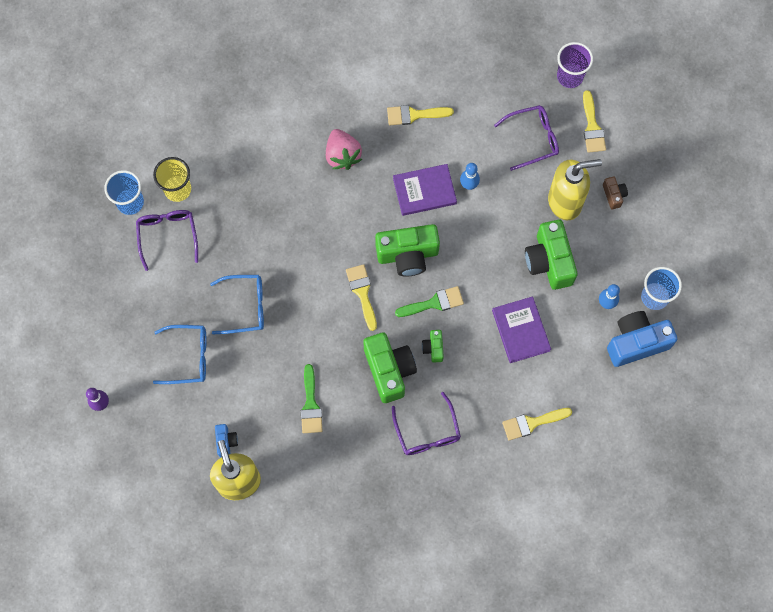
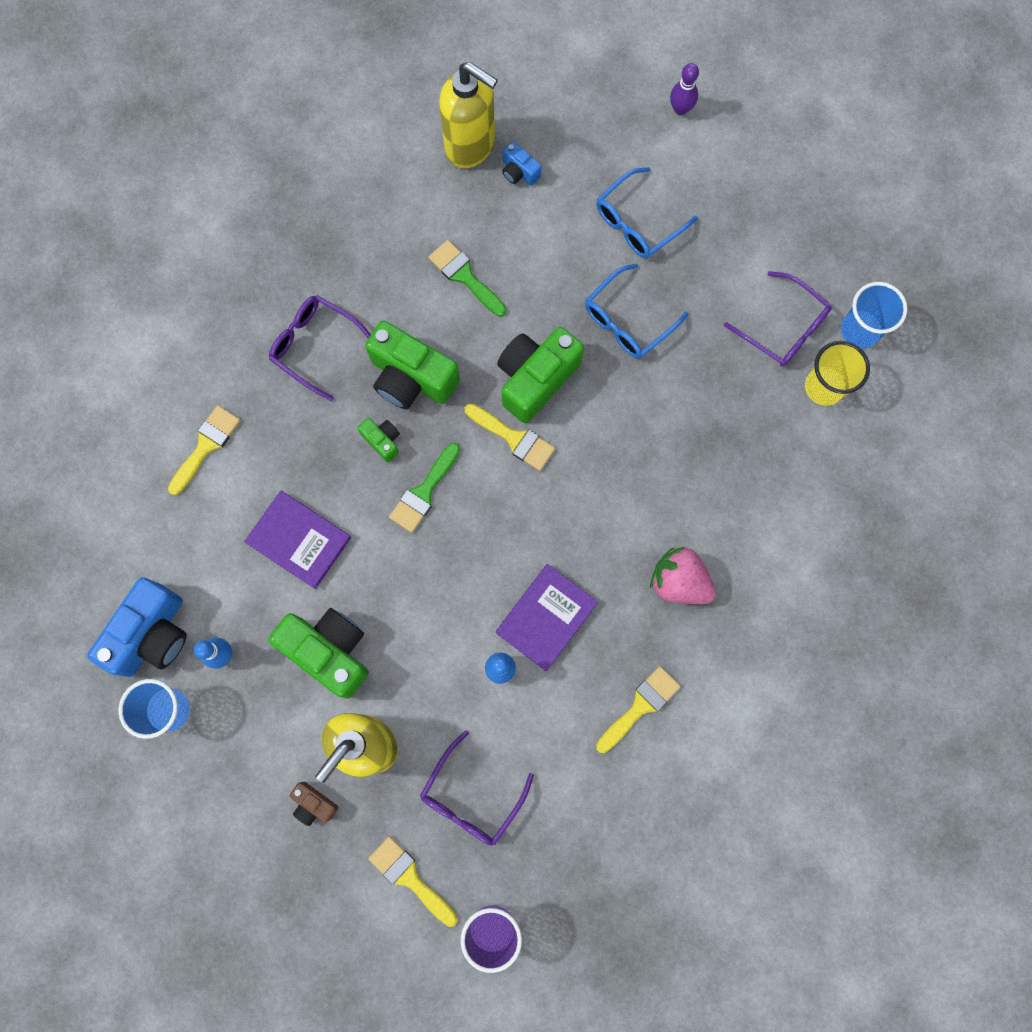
camera: 140 degrees right, 5 degrees up
green camera [375,224,440,277] -> green camera moved to [497,327,584,423]

